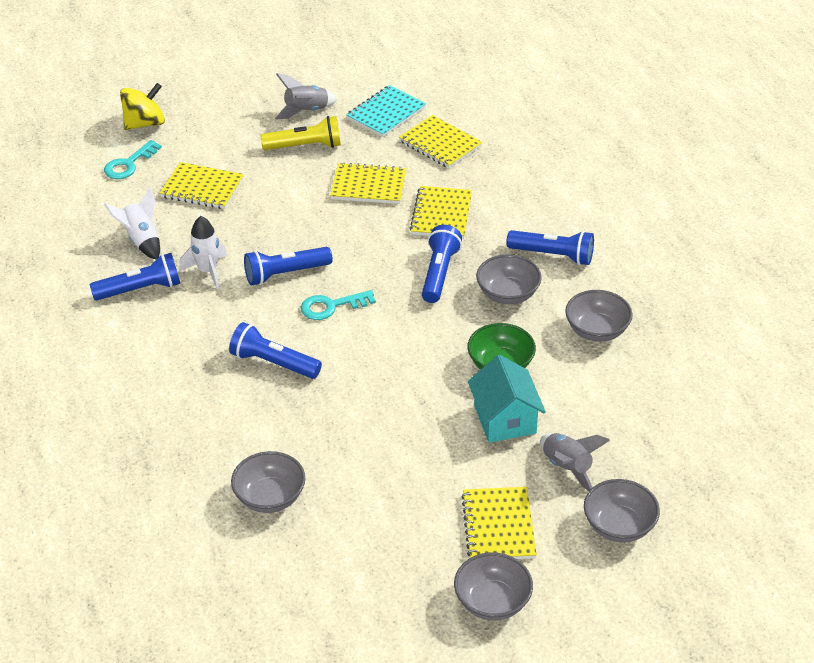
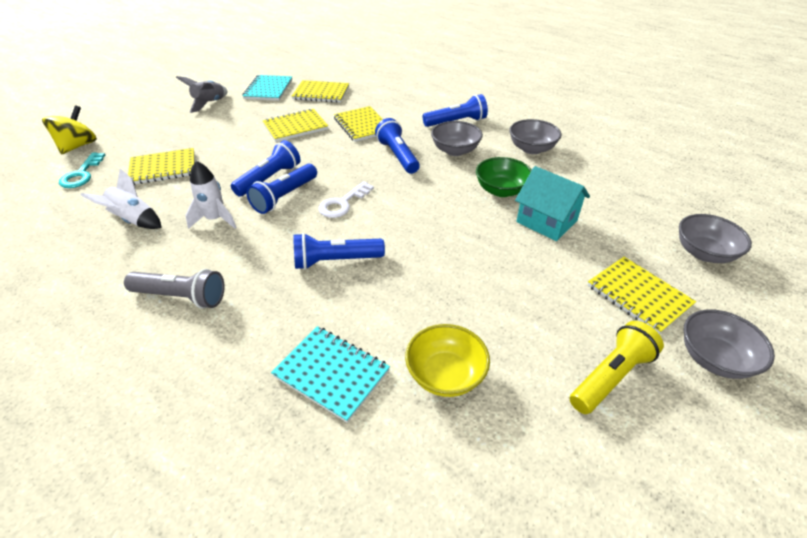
camera: 35 degrees left, 0 degrees up
blue flashlight [90,253,180,300] -> blue flashlight moved to [231,140,301,197]
grey bowl [231,451,306,513] -> yellow bowl [405,324,490,397]
yellow flashlight [261,116,341,150] -> yellow flashlight moved to [570,321,664,414]
turquoise key [301,290,376,320] -> white key [319,181,374,218]
grey rocket [540,433,610,491] -> none
none -> grey flashlight [124,269,225,309]
none -> turquoise notebook [271,326,390,423]

